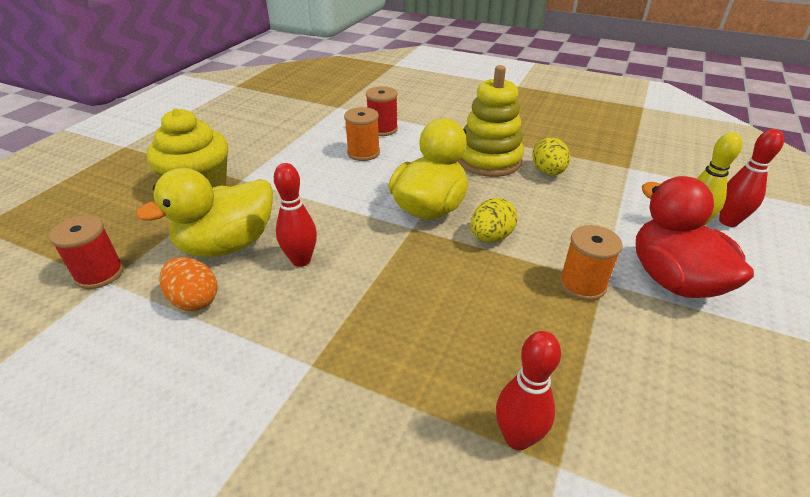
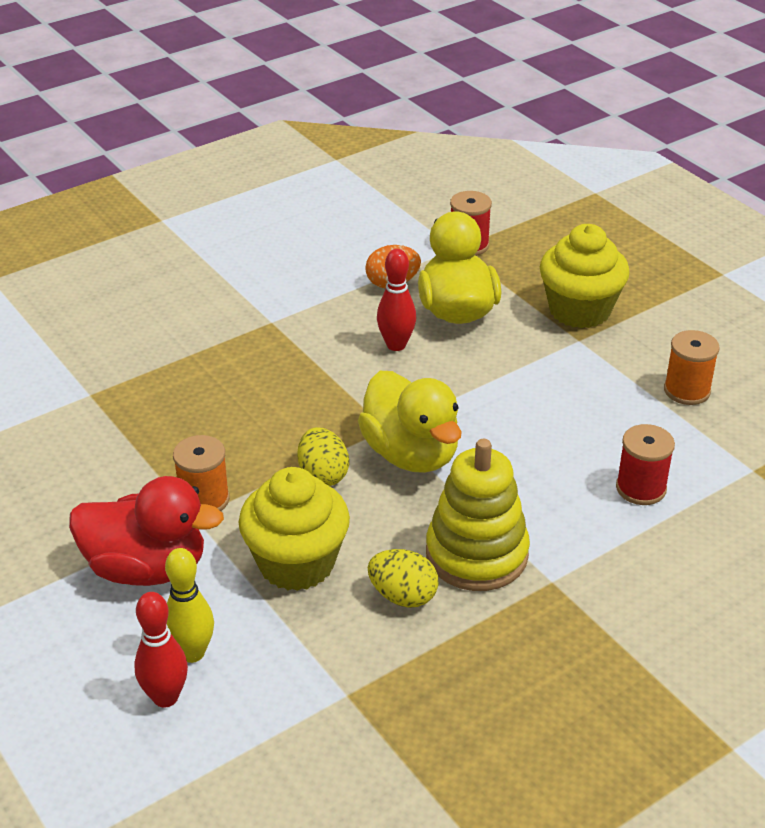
camera: 120 degrees right, 0 degrees up
orange spool [344,107,380,161] -> orange spool moved to [664,330,720,405]
red bowling pin [496,331,561,450] -> none
none -> yellow cupcake [239,467,350,591]

